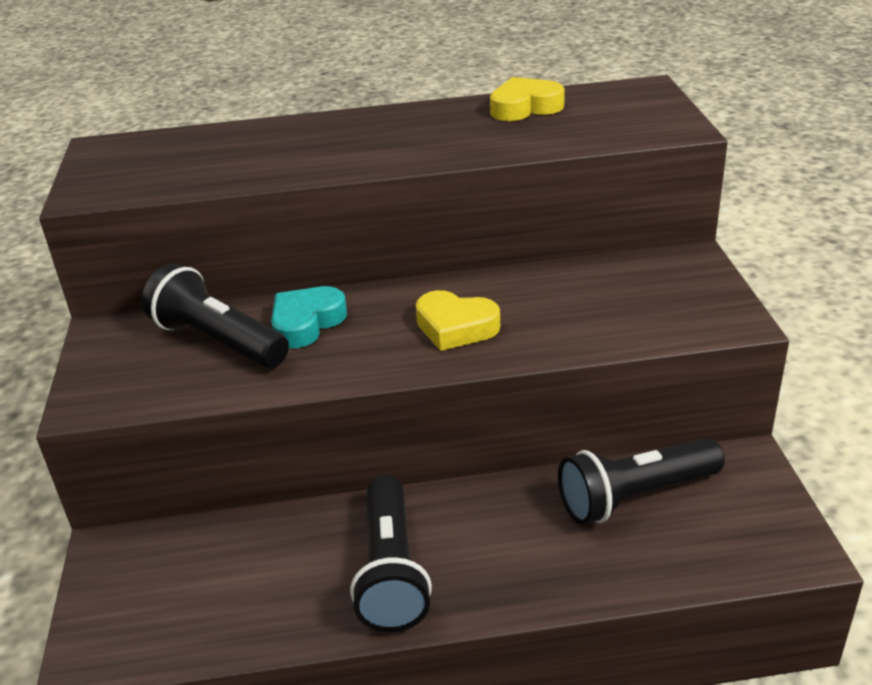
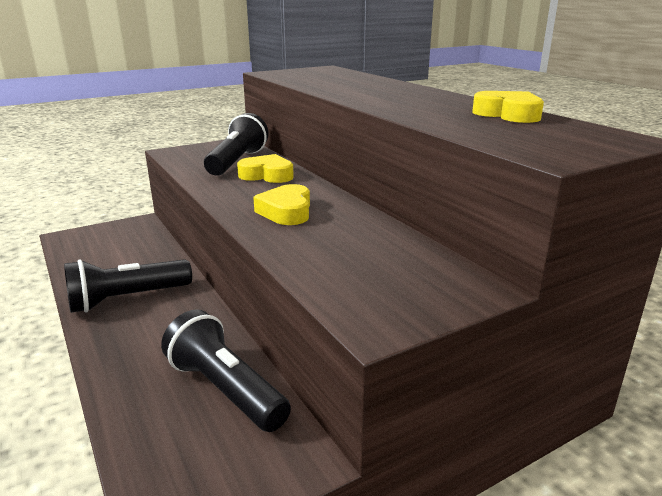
camera: 65 degrees right, 10 degrees down
turquoise heart [271,286,347,348] -> yellow heart [237,154,294,183]

